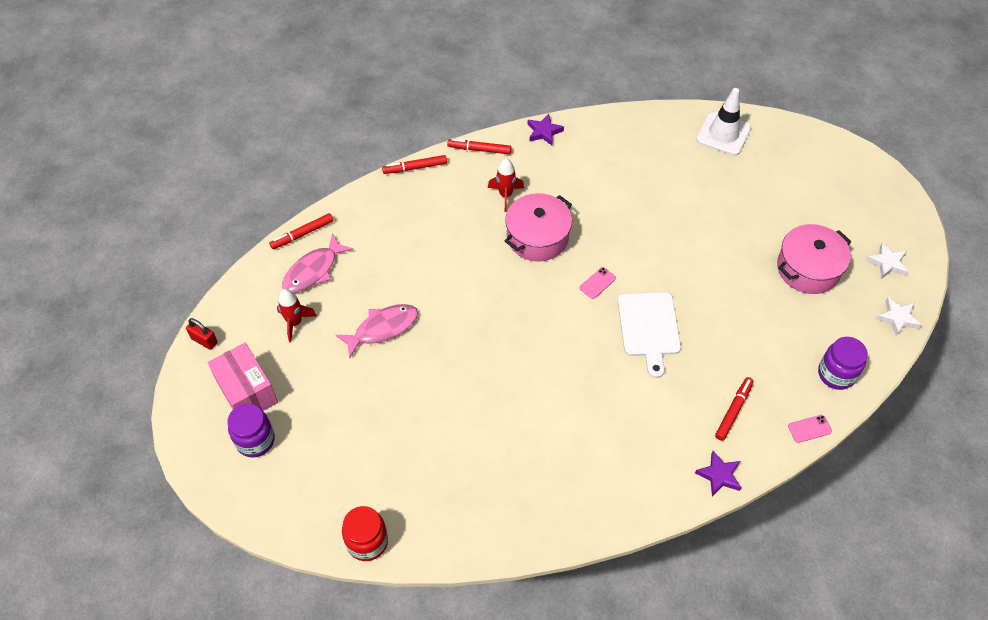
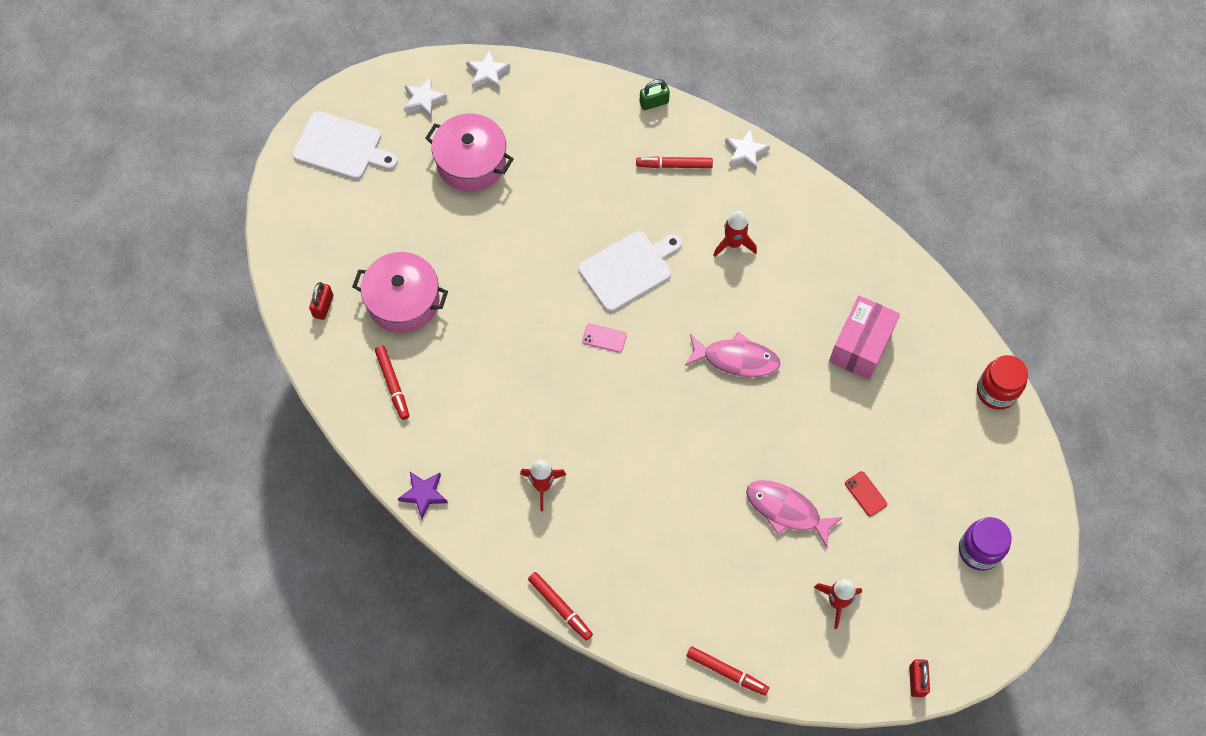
camera: 120 degrees left, 10 degrees up
pink box [207,343,278,411] -> pink box moved to [829,296,900,380]
pink fish [282,233,353,293] -> pink fish moved to [685,332,780,377]
red marker [447,139,512,154] -> red marker moved to [375,346,409,420]
pink pot [505,193,572,261] -> pink pot moved to [352,252,448,333]
purple star [695,451,741,496] -> white star [725,128,770,171]
white traffic cone [696,88,751,156] -> red padlock [309,282,333,320]
pink phone [788,415,832,443] -> green padlock [640,79,670,110]
purple jar [818,337,868,390] -> none
none -> white cutting board [293,111,398,180]
none -> red rocket [713,211,757,257]
none -> red phone [845,471,887,516]

